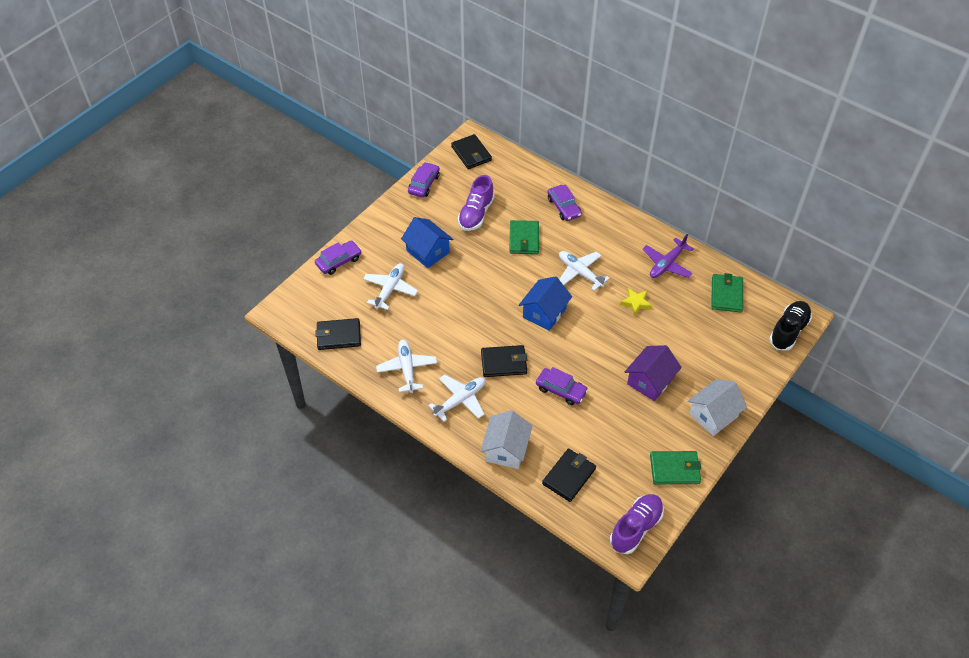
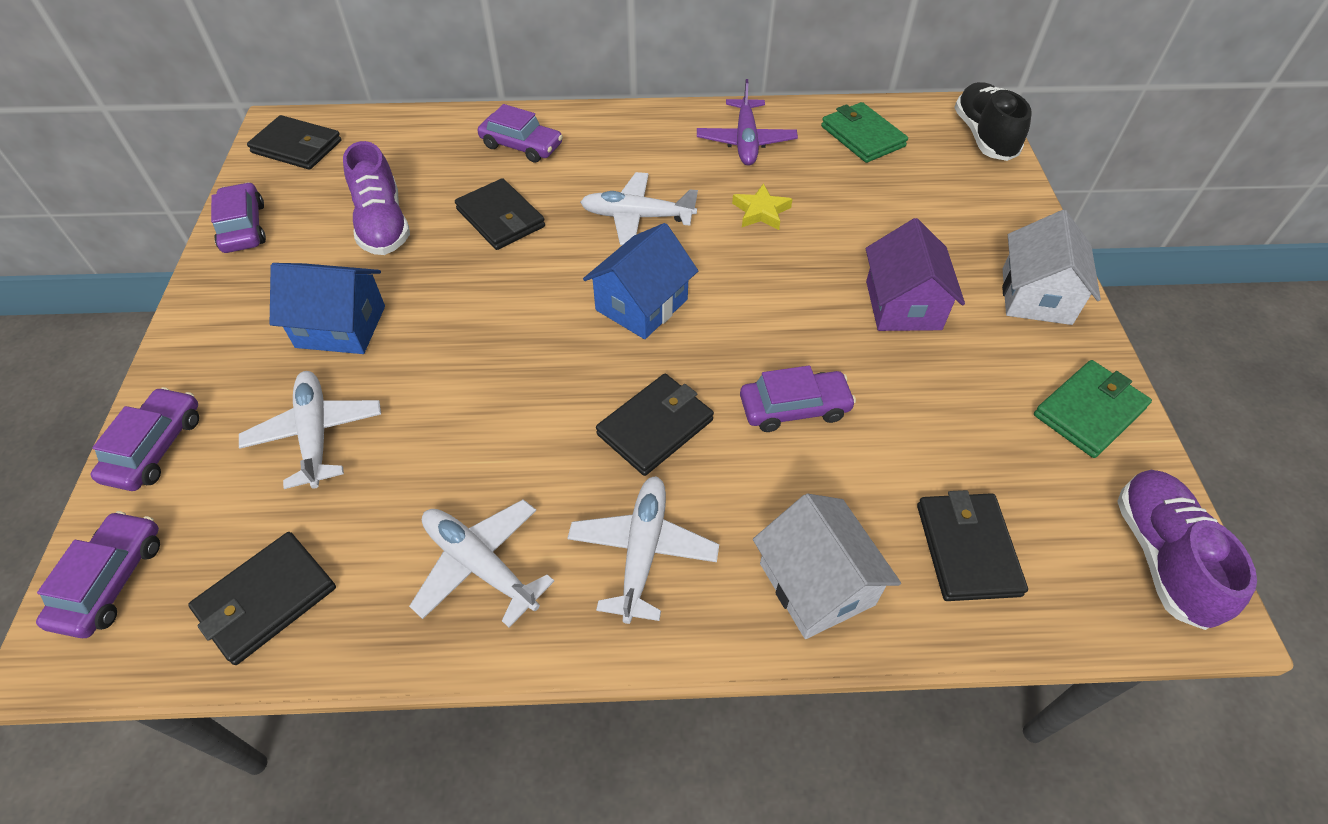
camera: 40 degrees left, 0 degrees up
green wallet [509,220,539,254] -> black wallet [455,178,545,250]
blue house [519,276,572,331] -> blue house turned 45 degrees clockwise [583,223,698,339]
none -> purple car [36,511,160,638]

